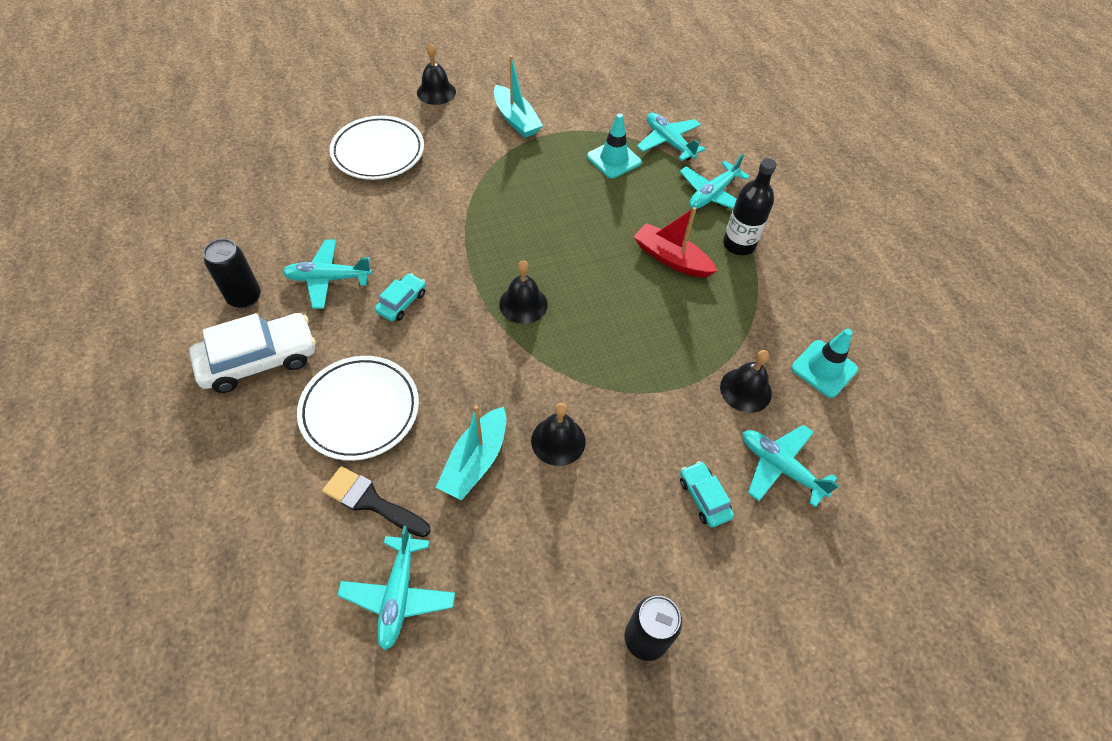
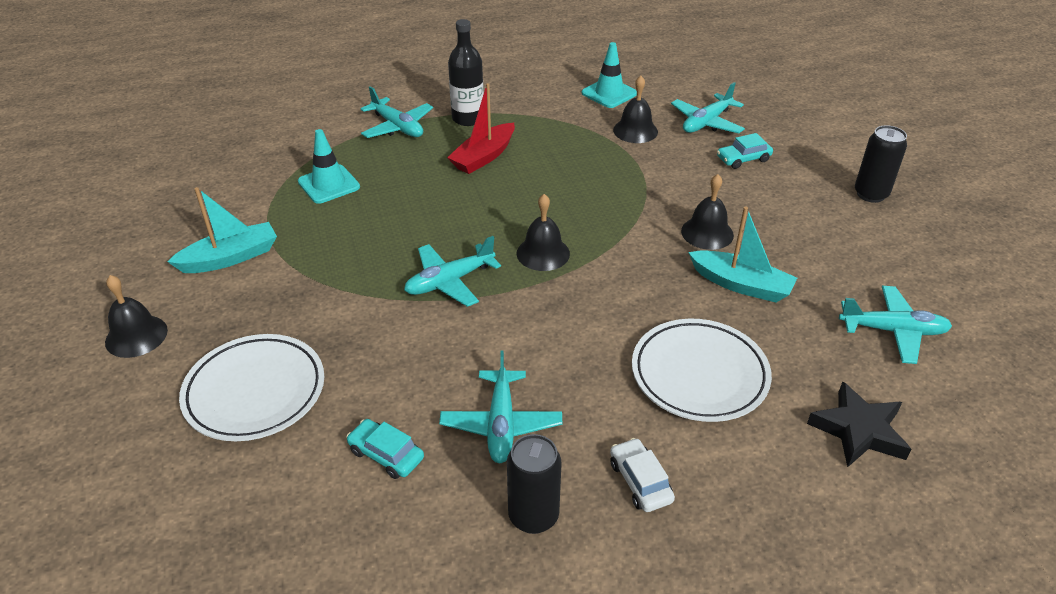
camera: 85 degrees left, 15 degrees down
white car [189,313,316,393] -> white car [610,438,675,512], size x0.52
black brush [322,466,431,537] -> none
turquoise car [375,273,426,322] -> turquoise car moved to [346,419,424,479]
turquoise plane [637,113,705,161] -> turquoise plane moved to [404,236,501,307]
none -> black star [807,381,911,467]

